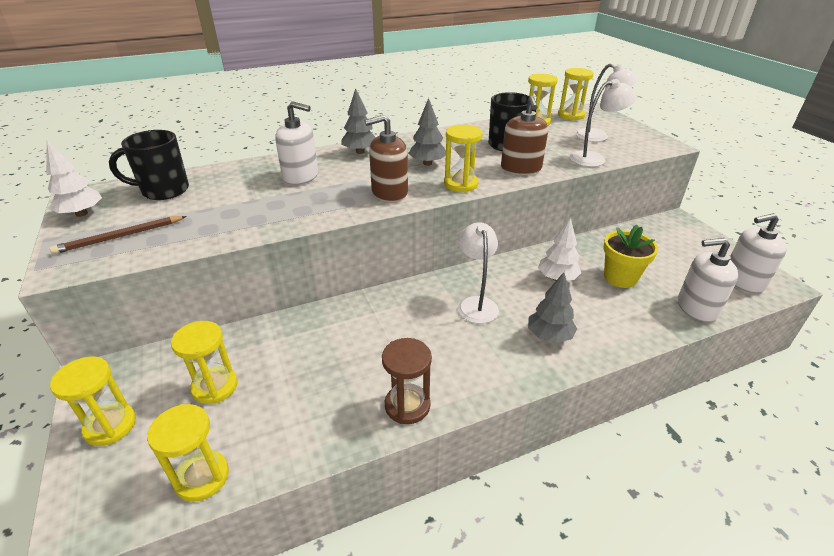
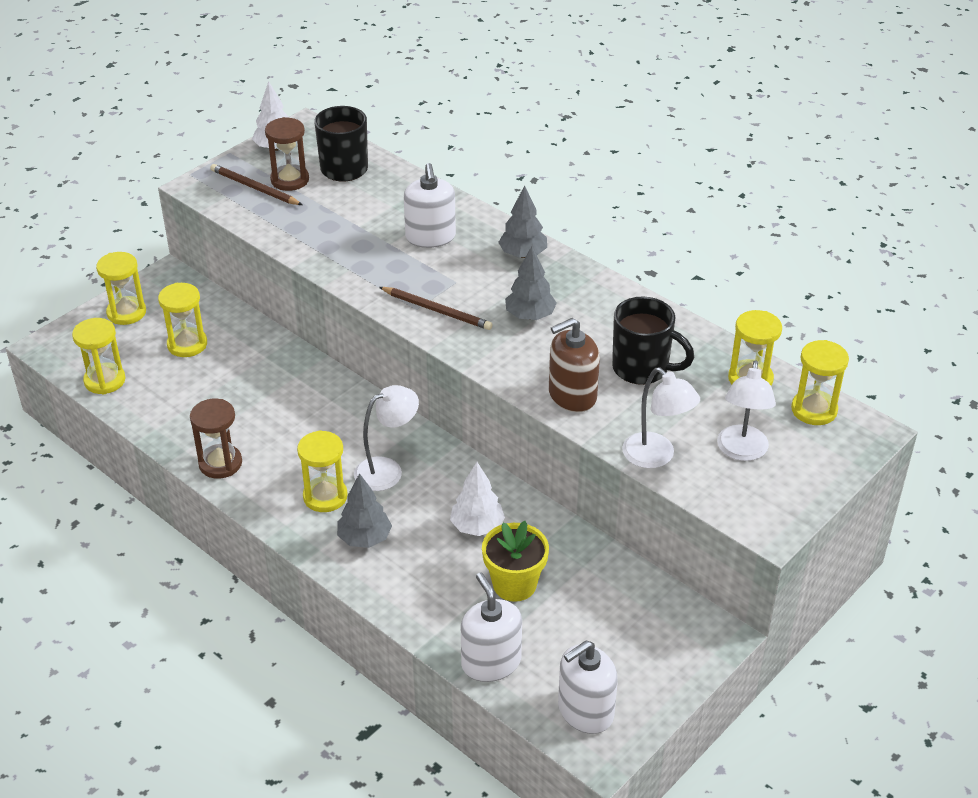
camera: 65 degrees right, 5 degrees up
brown soap dispenser [365,115,408,202] -> brown pencil [379,287,493,330]
yellow hourglass [444,125,483,192] -> yellow hourglass moved to [297,430,348,512]
white soap dispenser [730,213,787,293] -> white soap dispenser turned 90 degrees counterclockwise [558,641,618,734]
none -> brown hourglass [265,117,309,191]

